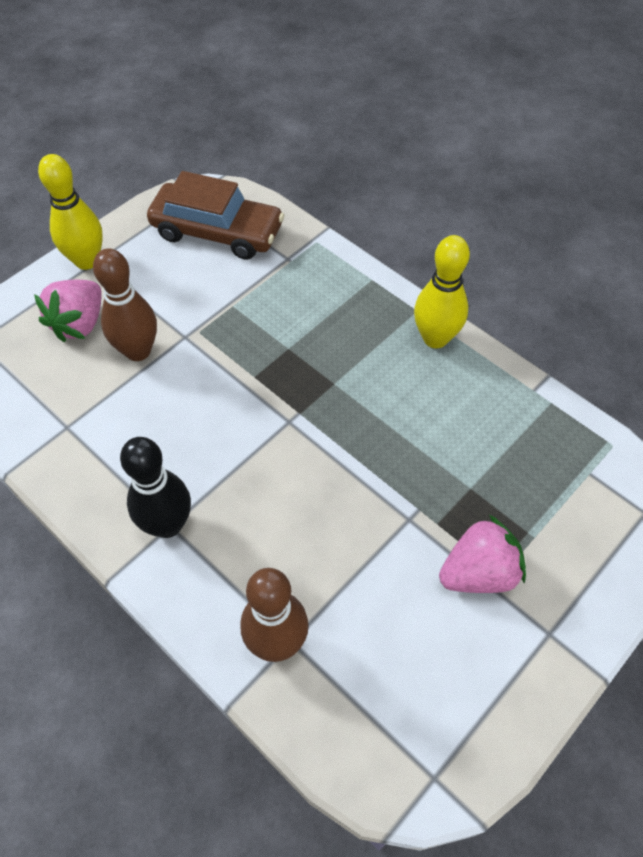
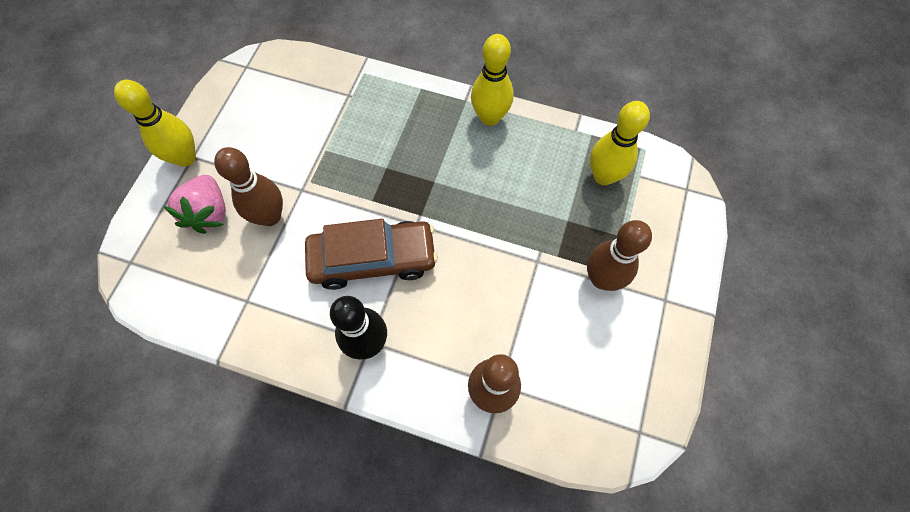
camera: 25 degrees left, 10 degrees up
brown car [147,171,284,260] -> brown car moved to [305,219,438,290]
pink strawberry [439,515,526,593] -> brown bowling pin [587,220,652,291]
none -> yellow bowling pin [590,101,650,185]

